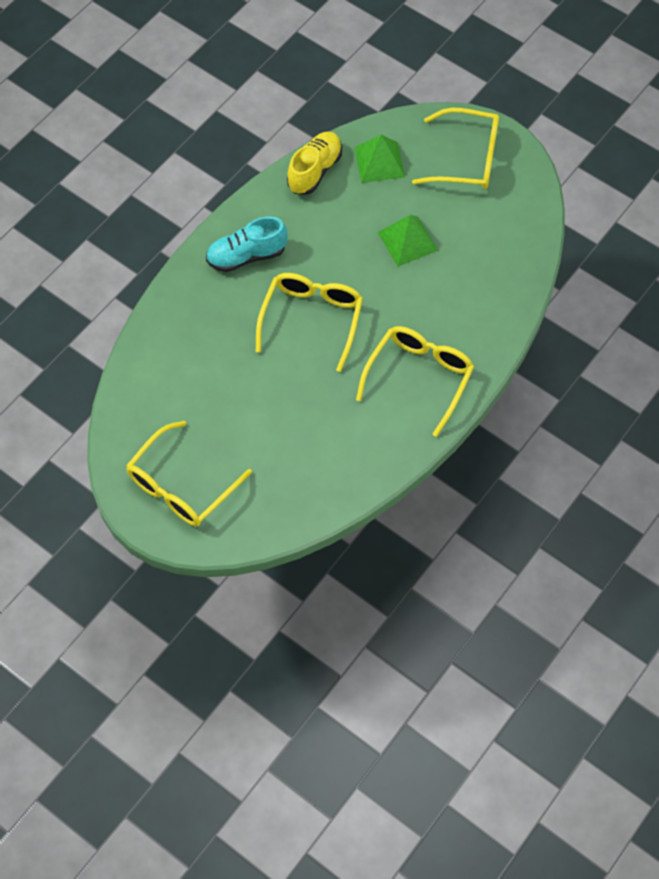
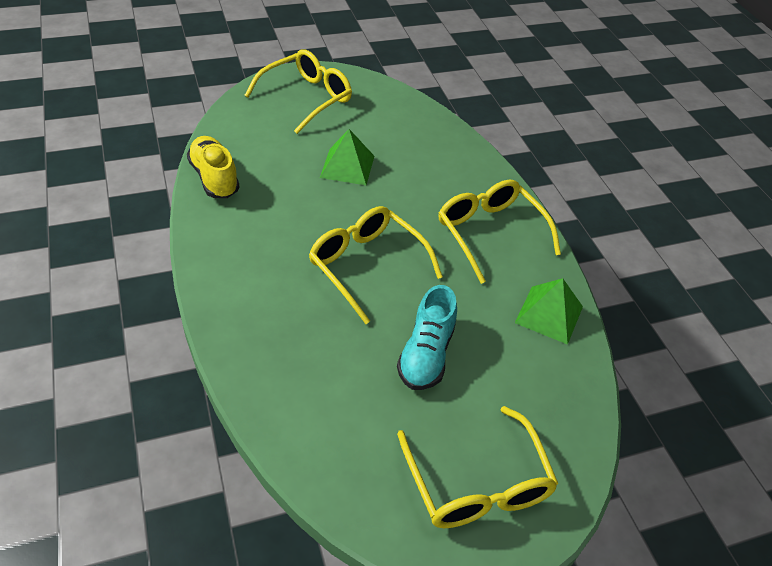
camera: 60 degrees left, 15 degrees down
turquoise shoe [206,217,288,272] -> turquoise shoe moved to [397,285,457,390]
green pyramid [354,135,405,183] -> green pyramid moved to [515,278,583,345]

